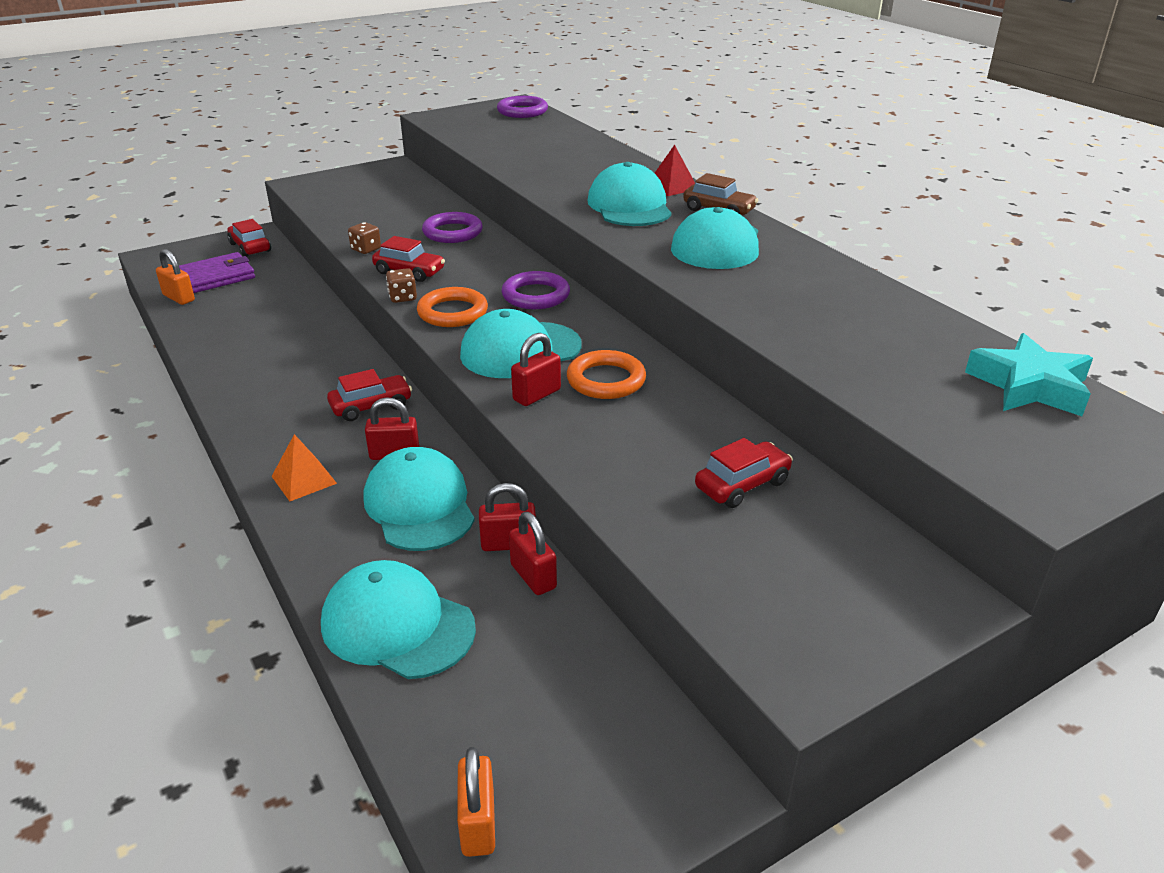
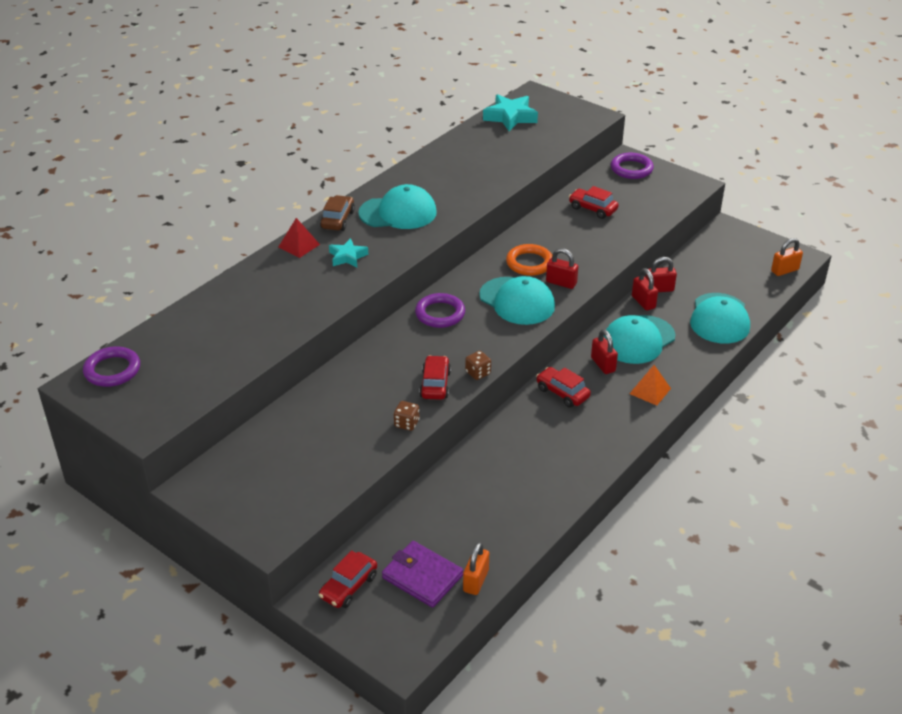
camera: 110 degrees left, 5 degrees up
orange ring [417,287,488,327] -> none
purple ring [422,212,483,243] -> purple ring moved to [611,153,654,179]
red padlock [509,512,557,595] -> red padlock turned 45 degrees clockwise [646,257,677,292]
turquoise cap [587,162,672,226] -> turquoise star [329,238,368,267]

